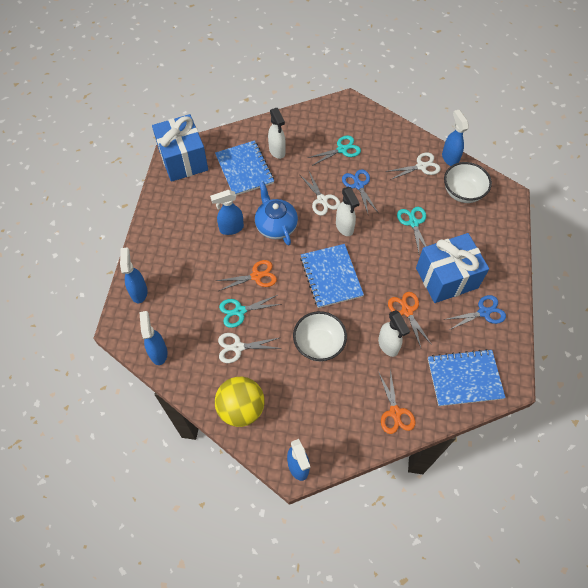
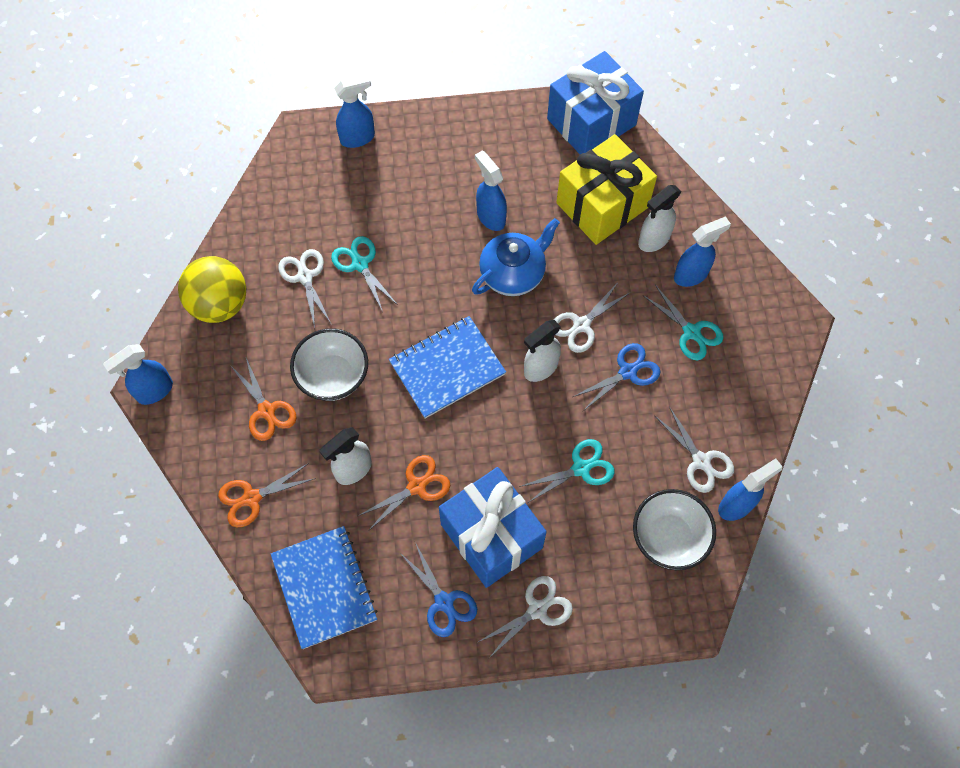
camera: 75 degrees right, 5 degrees up
blue spray bottle [139,311,168,365] -> blue spray bottle moved to [674,216,731,287]
blue notebook [215,140,274,195] -> yellow gift [556,134,657,245]
orange scissors [216,260,277,291] -> orange scissors moved to [230,358,297,441]
none -> white scissors [478,576,573,658]

